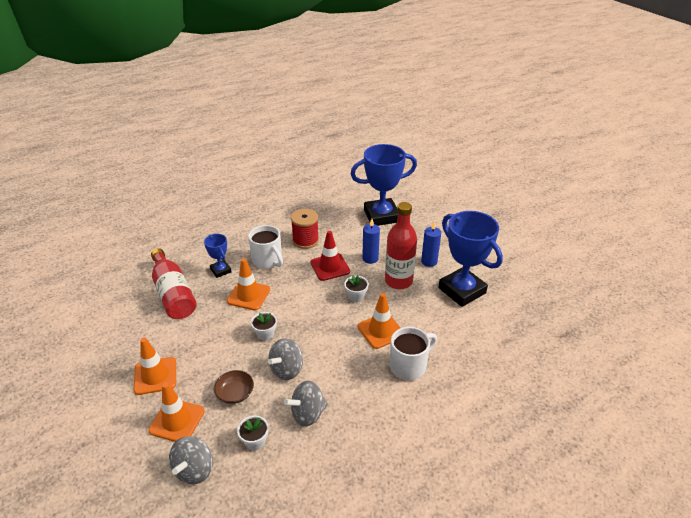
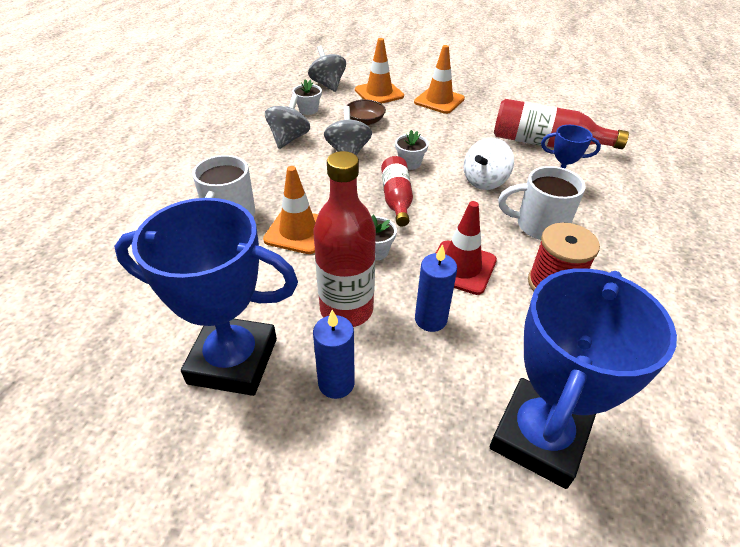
camera: 135 degrees right, 5 degrees up
orange traffic cone [227,258,270,310] -> white spinning top [463,138,514,190]
none -> red bottle [381,156,413,226]

